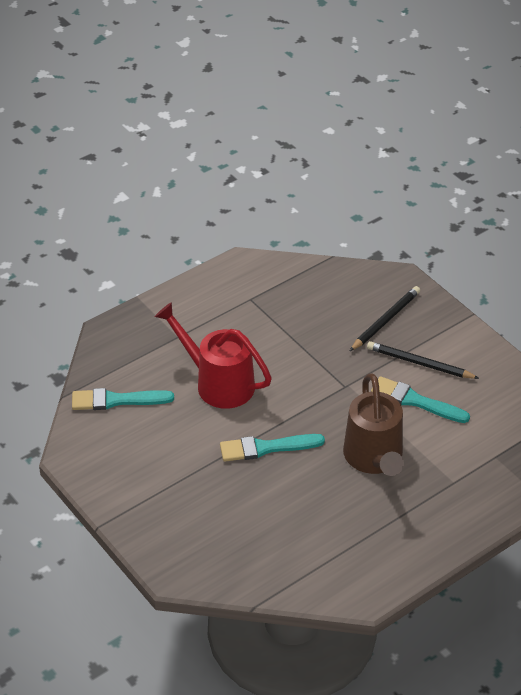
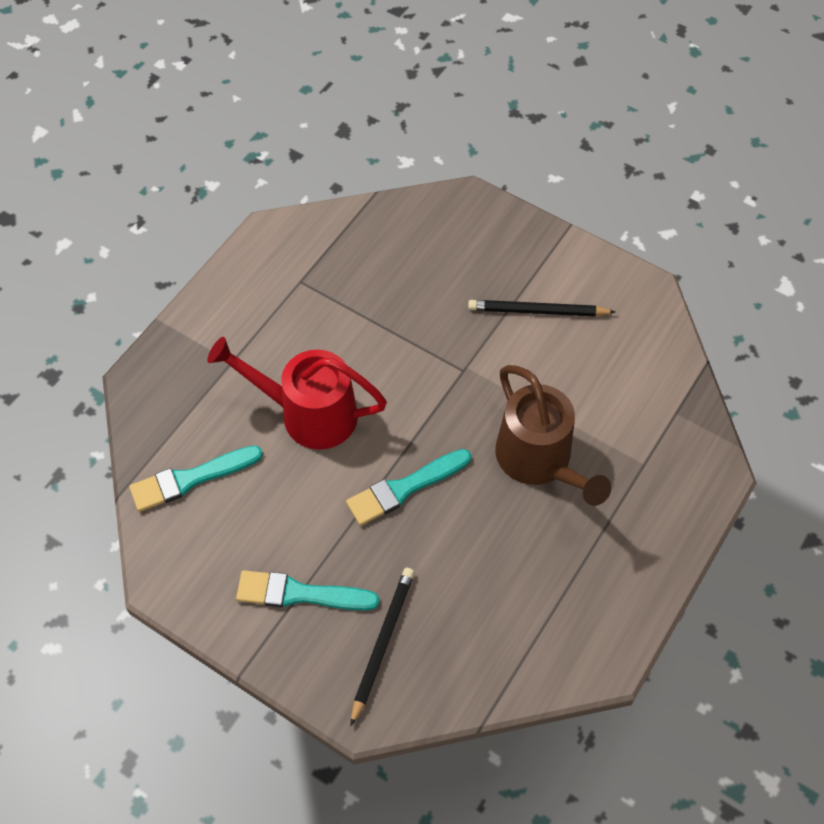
camera: 20 degrees left, 15 degrees up
black pencil [350,286,420,351] -> black pencil moved to [351,568,415,726]
turquoise brush [371,376,470,423] -> turquoise brush moved to [236,570,380,611]

